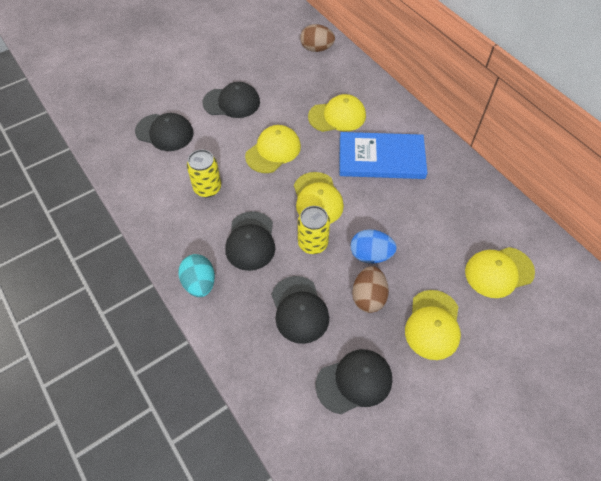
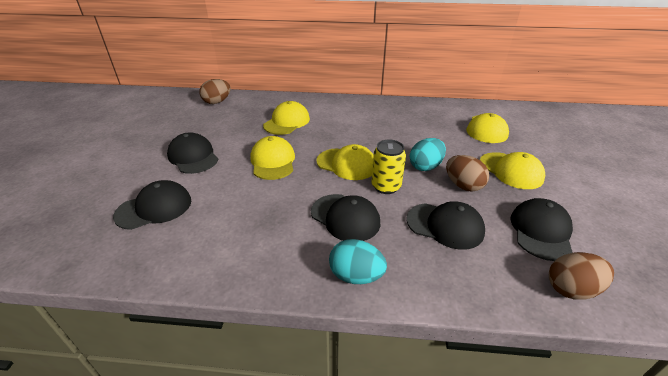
camera: 50 degrees left, 20 degrees down
yellow can [187,150,221,197] -> none
black cap [202,82,260,118] -> black cap turned 75 degrees counterclockwise [167,132,218,174]
blue book [339,132,427,179] -> none
blue egg [351,229,397,264] -> turquoise egg [410,138,446,171]
none -> brown egg [549,252,614,300]

